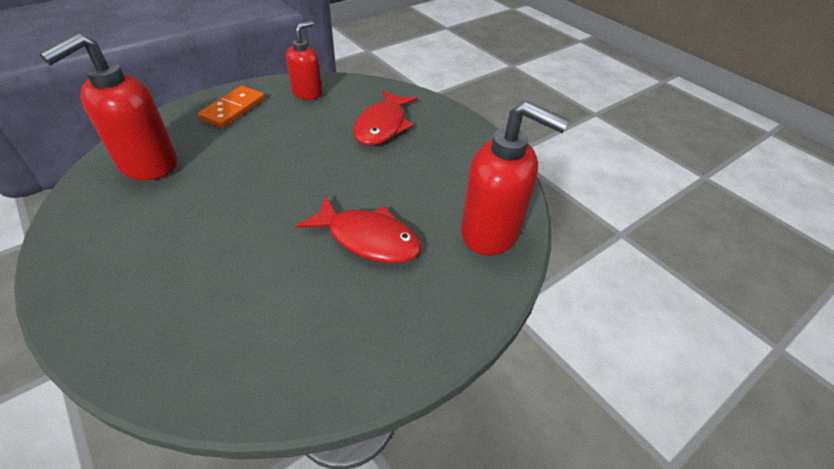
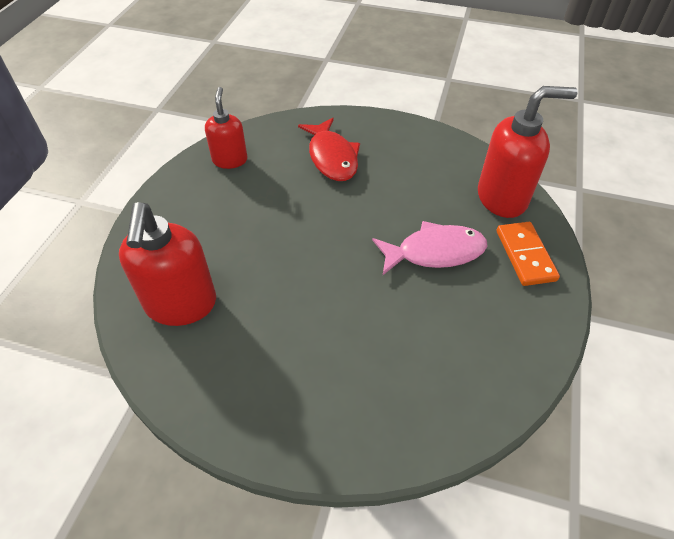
camera: 35 degrees left, 5 degrees up
orange domino [198,86,265,128] -> orange domino moved to [497,222,560,286]
red fish [296,196,422,263] -> pink fish [372,221,487,275]

